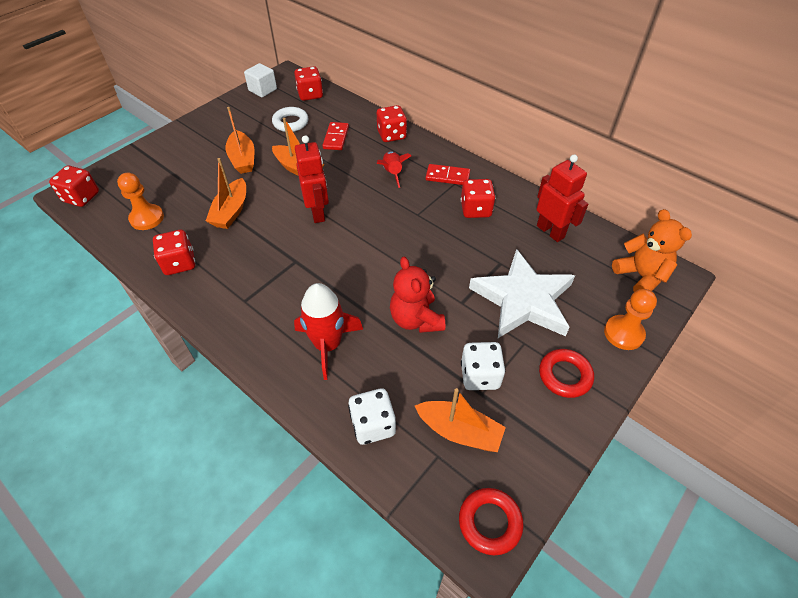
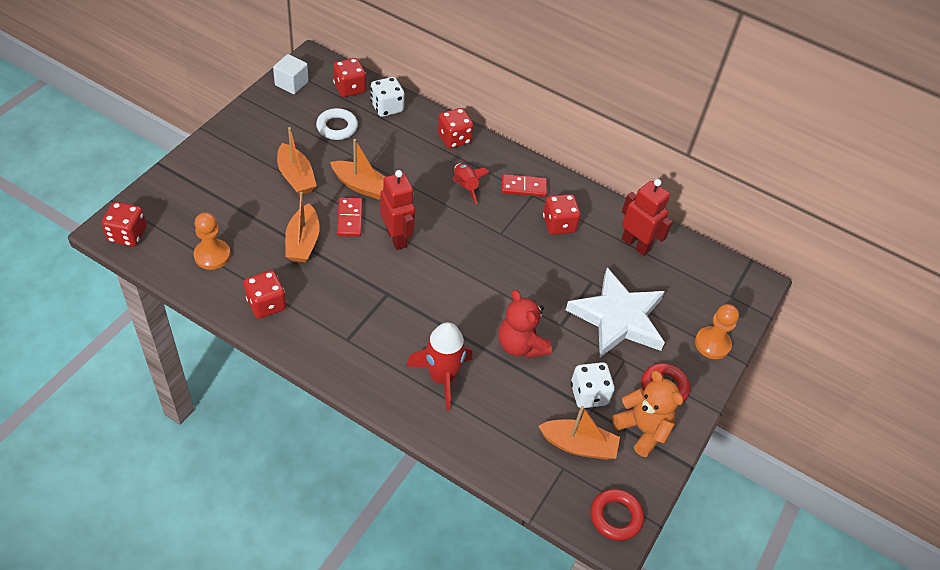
camera: 15 degrees left, 0 degrees up
red domino [322,122,349,150] -> red domino moved to [337,198,363,237]
white dice [348,388,396,445] -> white dice moved to [371,77,405,117]
orange teddy bear [612,209,692,292] -> orange teddy bear moved to [612,370,683,457]

